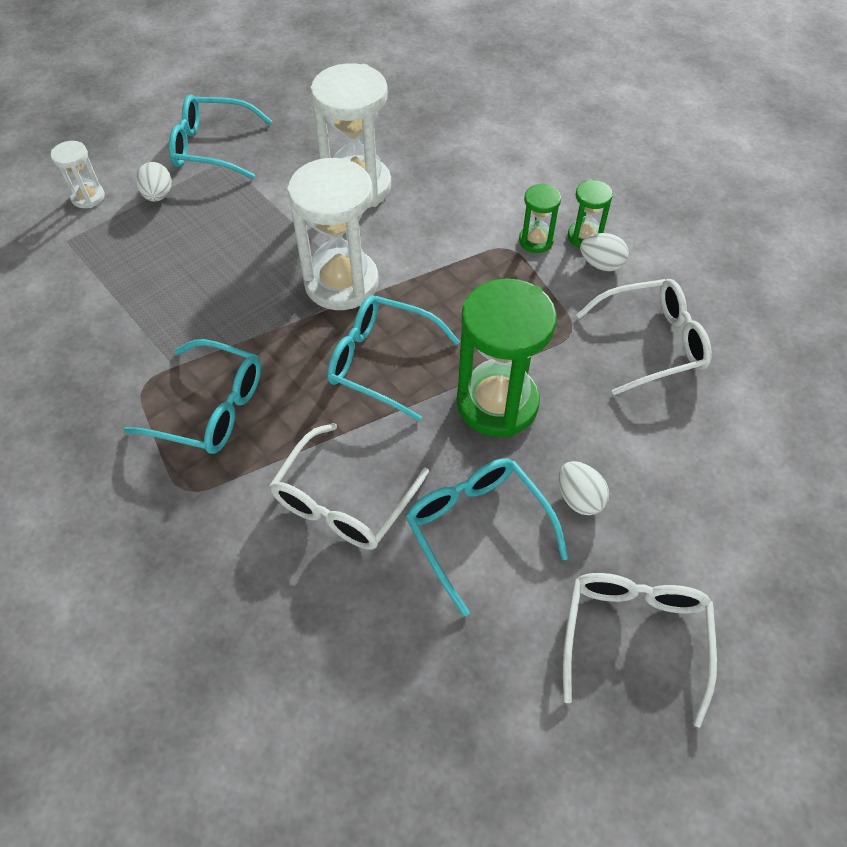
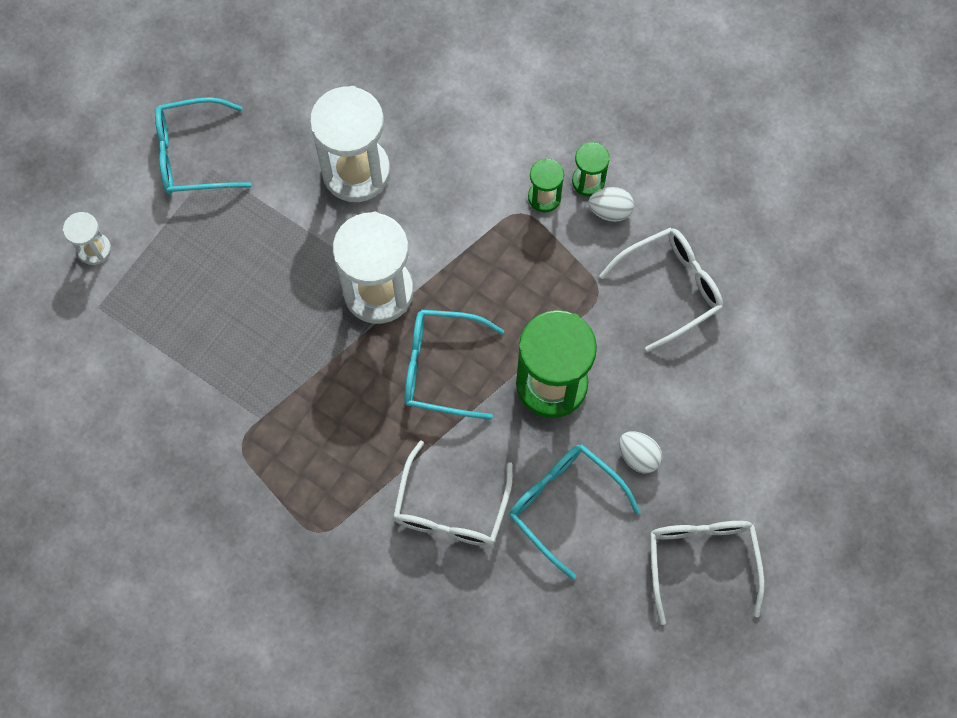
camera: 15 degrees left, 15 degrees up
turquoise glasses [124,339,261,454] -> none
white egg [136,162,171,202] -> none

